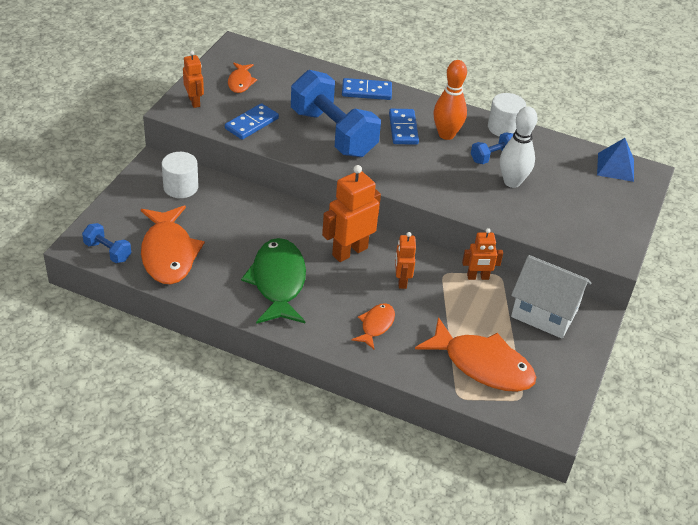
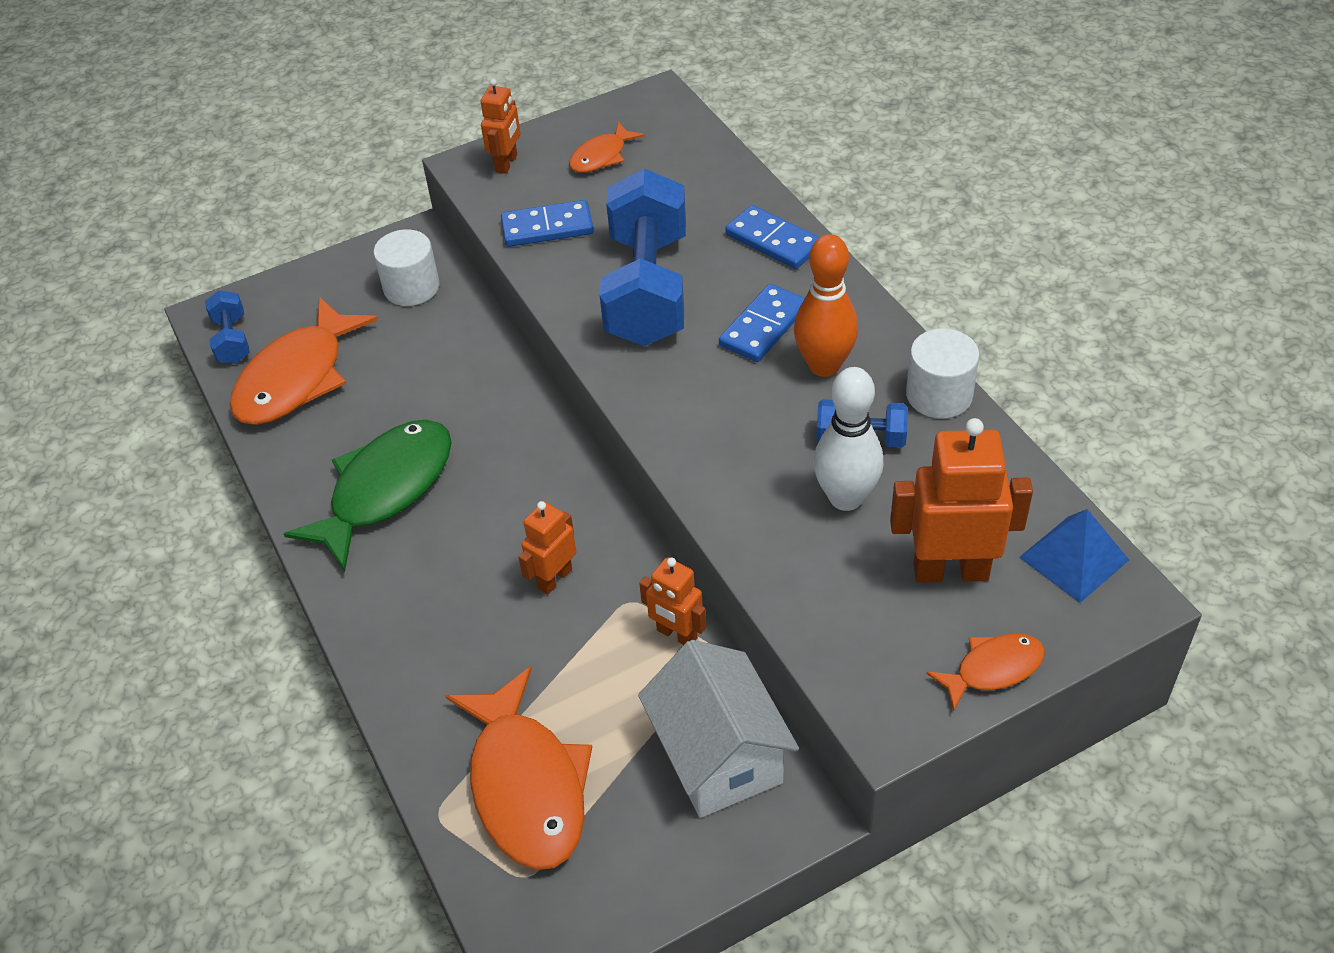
camera: 45 degrees right, 5 degrees up
orange robot [322,165,381,262] -> orange robot moved to [890,418,1033,583]
orange fish [352,303,395,349] -> orange fish moved to [926,634,1045,712]

